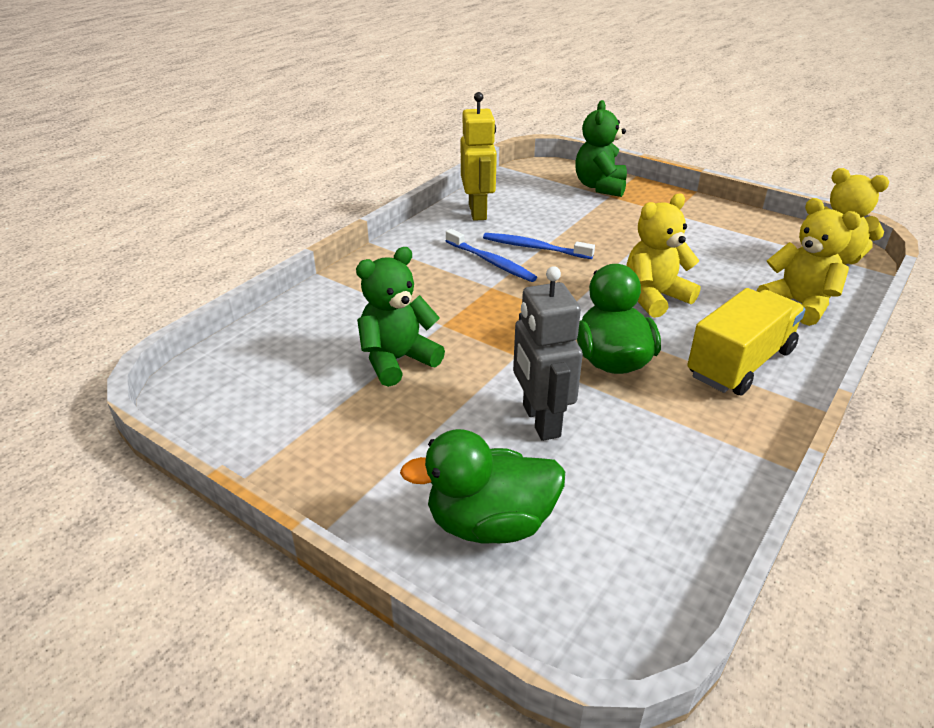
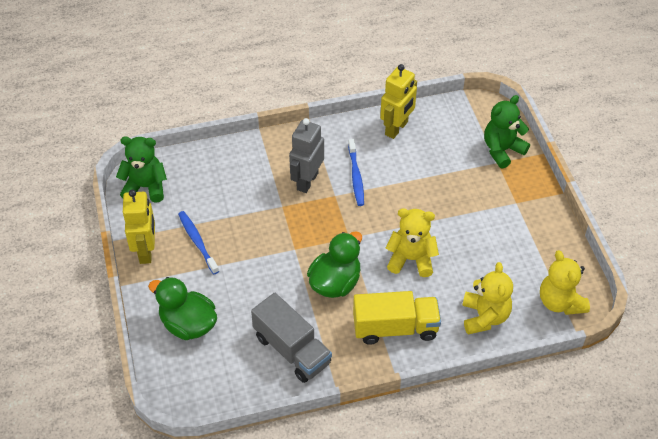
camera: 40 degrees right, 15 degrees up
green teddy bear [356,247,445,387] -> green teddy bear moved to [116,136,167,203]
blue toothbrush [483,233,595,259] -> blue toothbrush moved to [178,211,219,274]
grey robot [513,266,583,441] -> grey robot moved to [289,118,324,193]
none -> yellow robot [123,189,155,264]
none -> grey truck [251,293,332,383]

